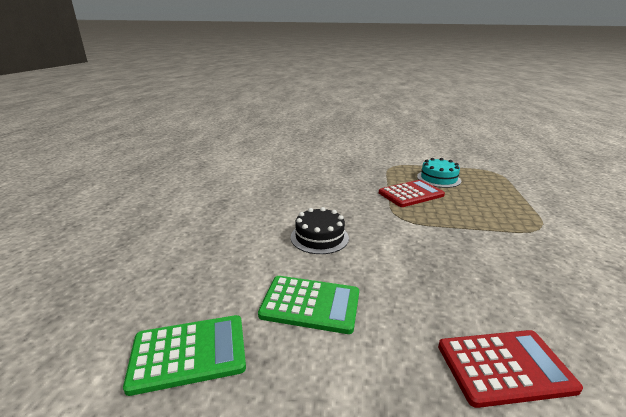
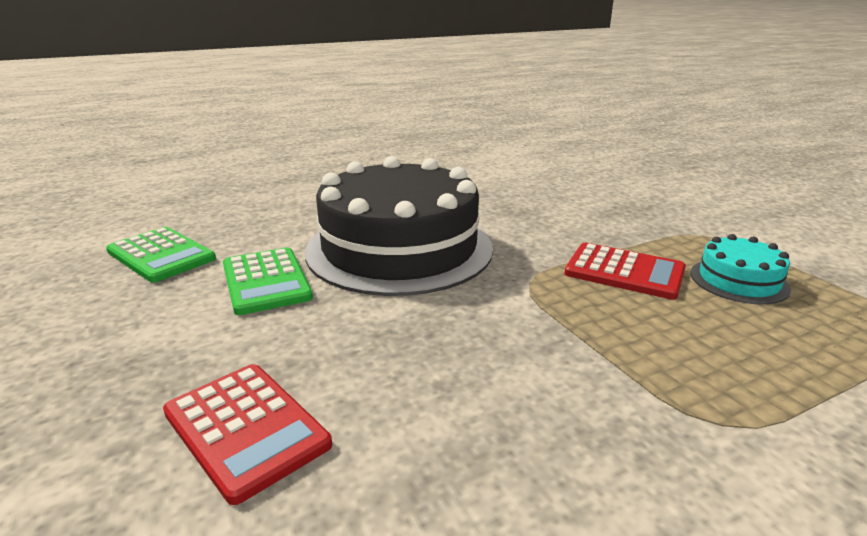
camera: 55 degrees right, 0 degrees up
black cake [291,207,349,254] -> black cake [305,156,493,296], size x2.29

